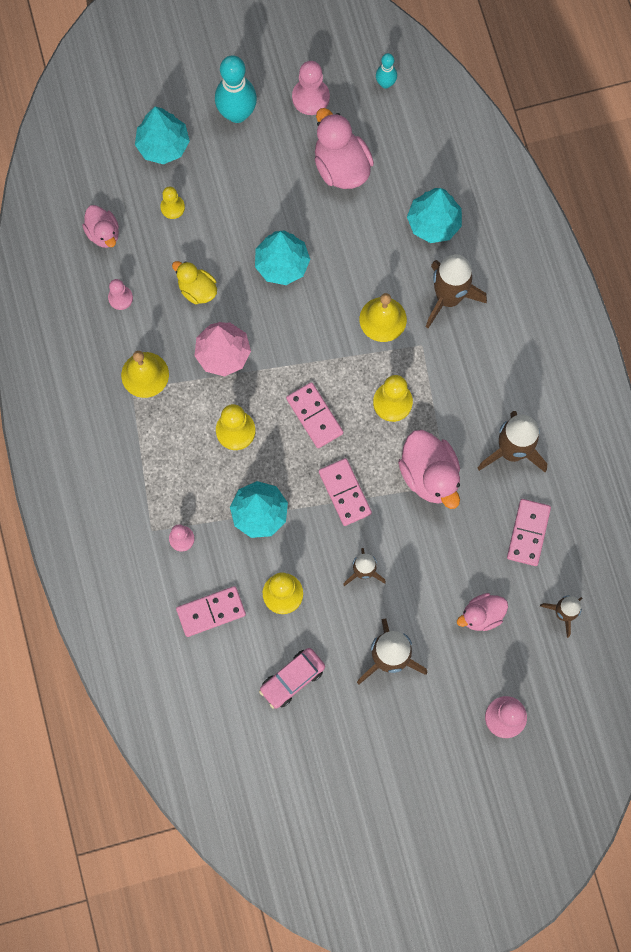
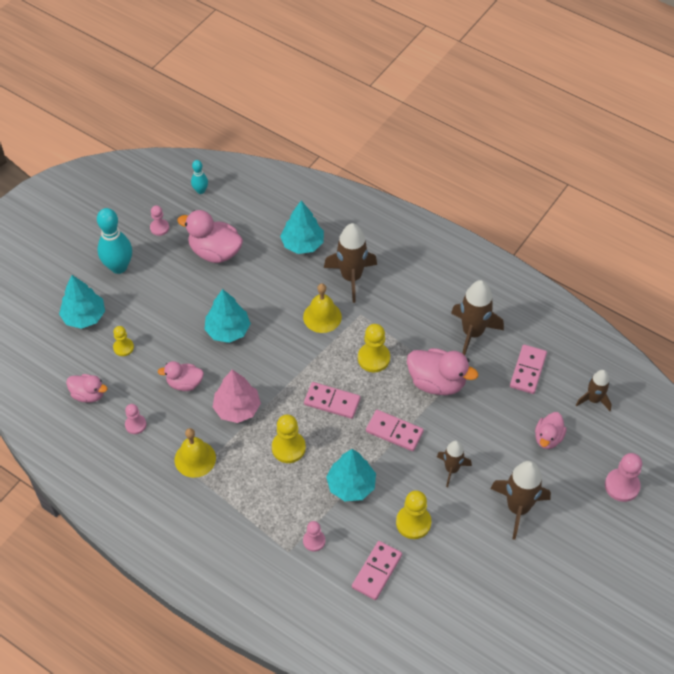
camera: 40 degrees left, 20 degrees down
yellow duck [172,261,217,304] -> pink duck [158,361,204,391]
pink car [259,648,325,709] -> none
pink pawn [292,61,330,115] -> pink pawn [150,205,169,236], size x0.63
pink domino [507,499,551,566] -> pink domino turned 45 degrees clockwise [510,345,547,394]

